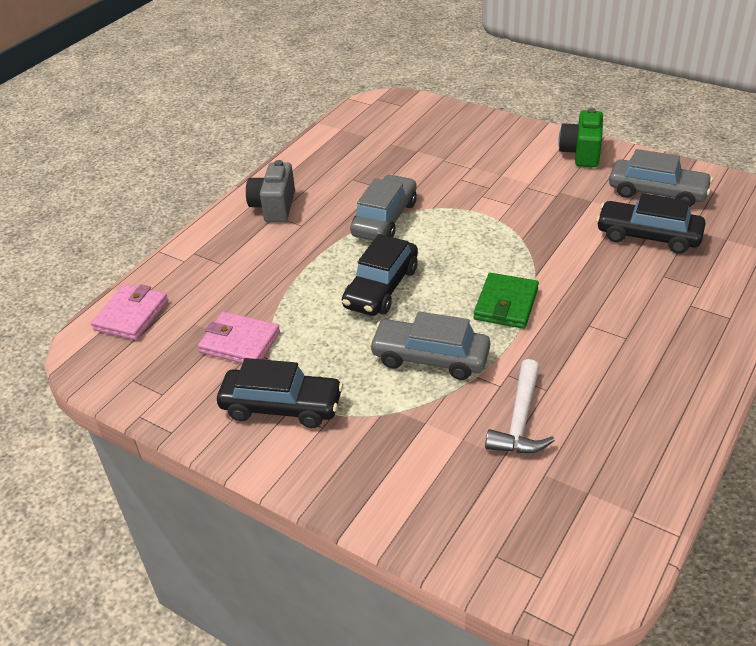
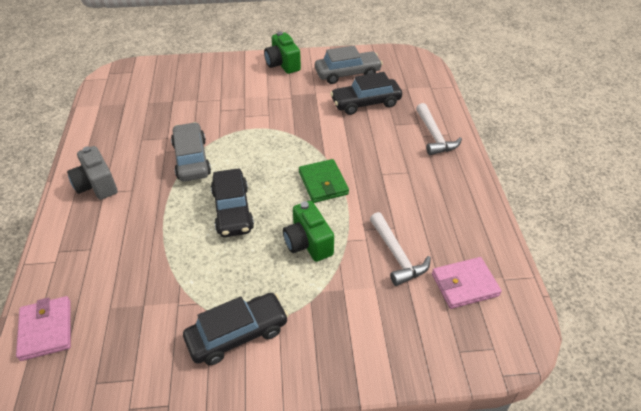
camera: 40 degrees left, 5 degrees up
pink wallet [198,312,280,363] -> pink wallet moved to [432,257,502,309]
grey car [369,311,490,380] -> green camera [283,201,334,262]
none -> white hammer [416,103,462,155]

